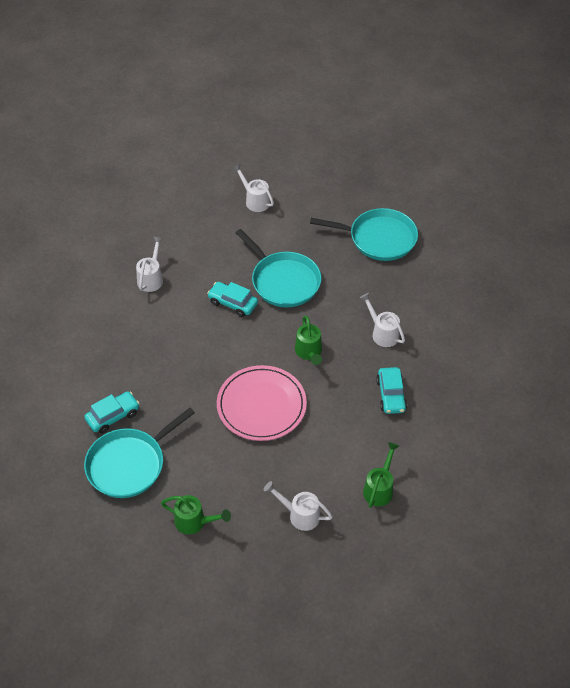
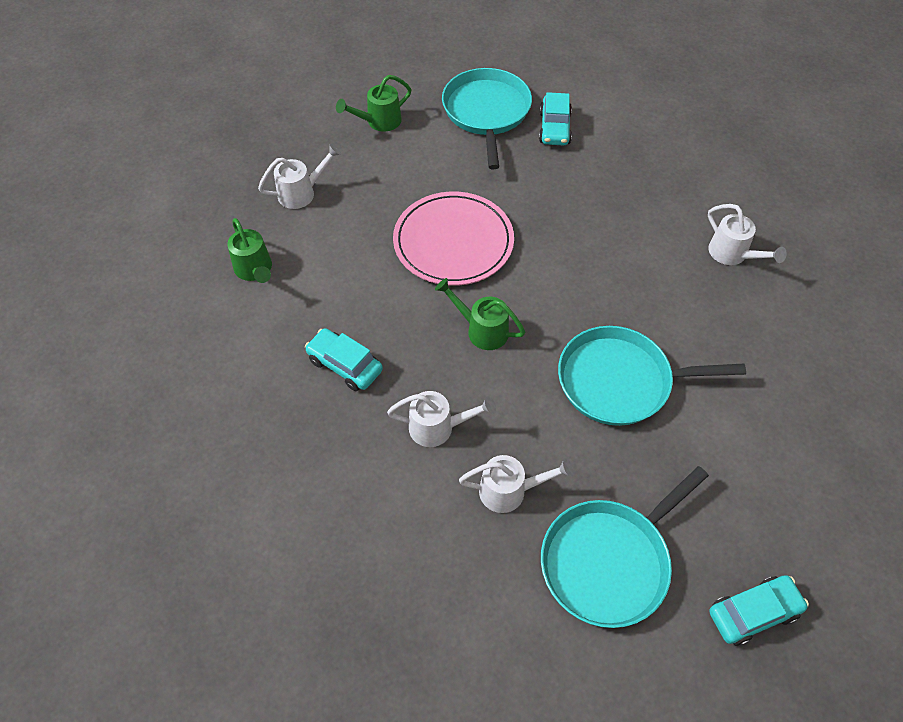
camera: 130 degrees right, 5 degrees up
turquoise car [207,282,258,317] -> turquoise car moved to [709,575,809,646]
white watering can [232,164,274,212] -> white watering can moved to [459,455,574,513]

